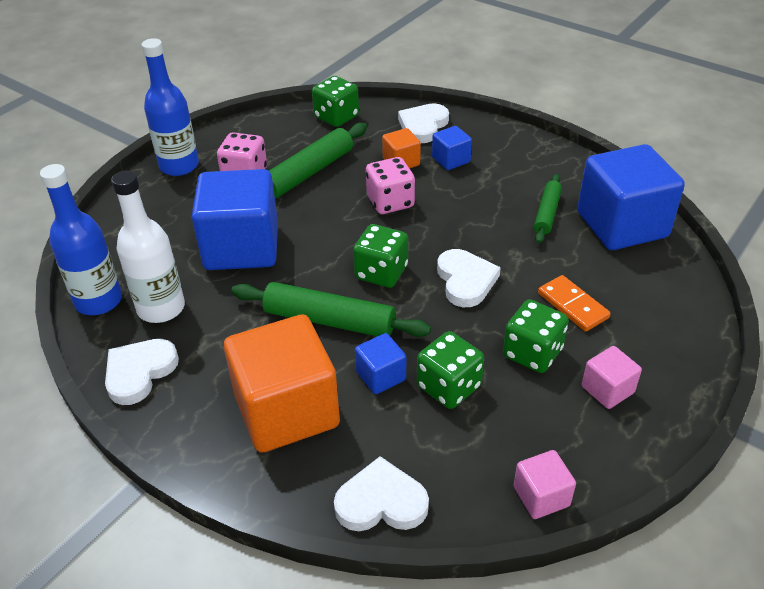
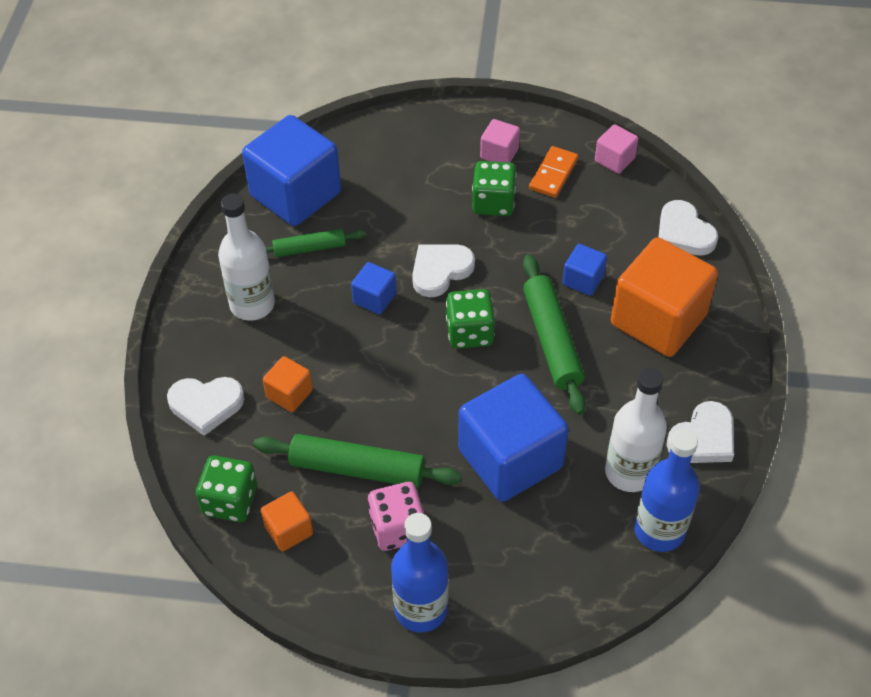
camera: 120 degrees left, 10 degrees up
white heart [105,339,179,405] -> white heart turned 45 degrees counterclockwise [667,401,734,463]
pink dice [366,157,415,214] -> none
green dice [417,331,484,409] -> none
blue cube [432,126,472,170] -> blue cube moved to [351,262,396,315]
orange domino [538,275,611,332] -> orange domino moved to [529,146,578,198]
none -> white bottle [218,194,275,320]
none -> orange cube [261,491,313,552]

